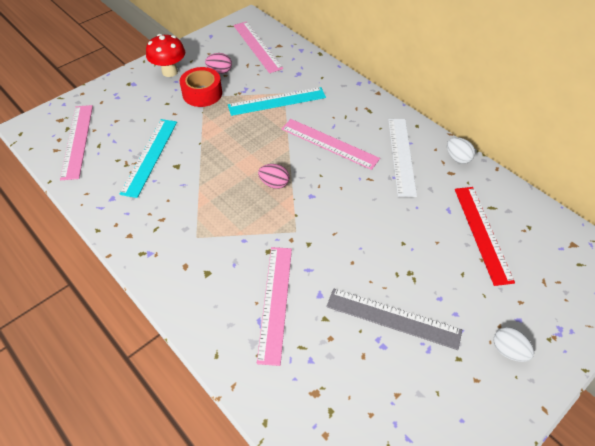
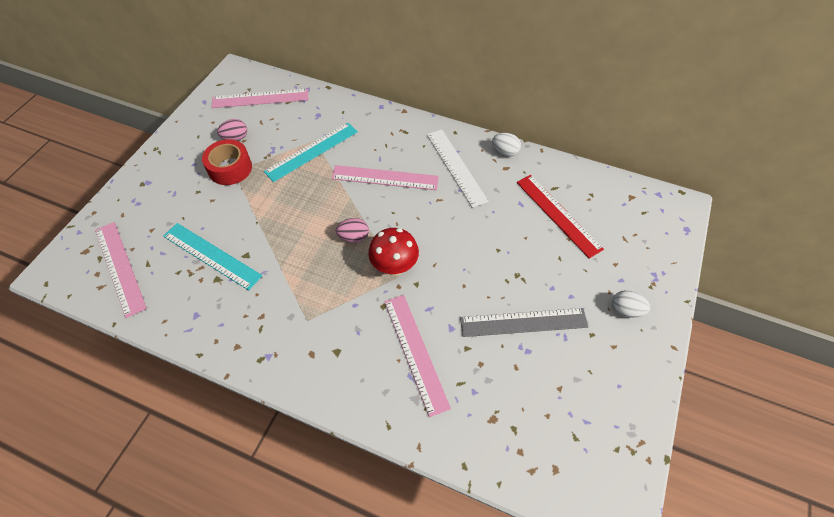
camera: 25 degrees left, 5 degrees up
turquoise ruler [119,119,177,198] -> turquoise ruler turned 45 degrees counterclockwise [163,223,262,290]
red mushroom [146,34,185,77] -> red mushroom moved to [368,228,419,276]
pink ruler [234,21,283,73] -> pink ruler turned 45 degrees counterclockwise [211,89,308,108]

